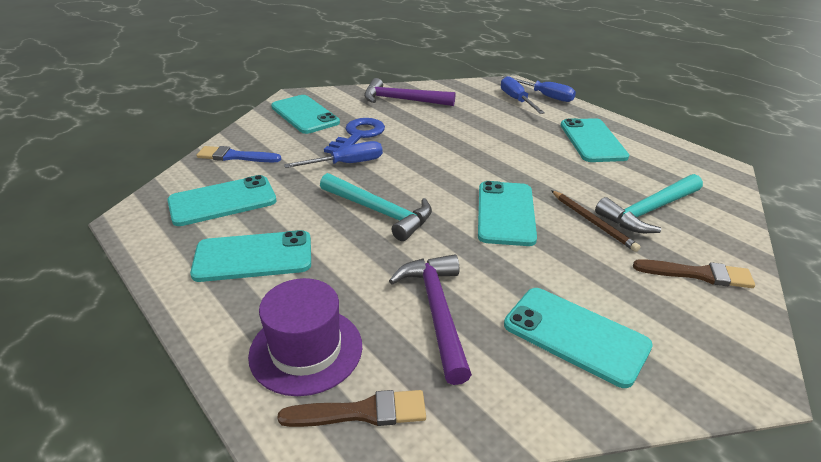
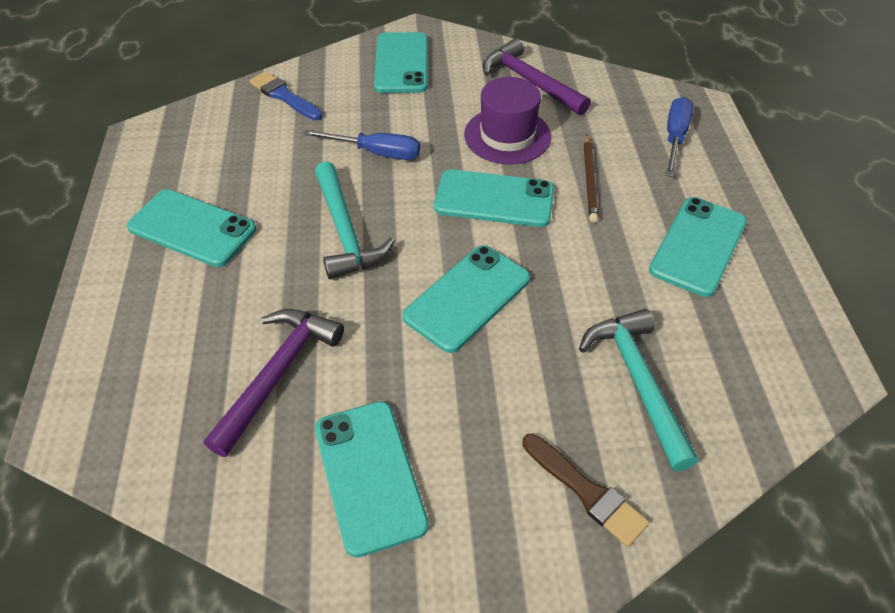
camera: 35 degrees right, 15 degrees up
turquoise phone [167,175,277,226] -> turquoise phone moved to [434,169,554,227]
purple hat [248,278,362,396] -> purple hat moved to [464,77,551,164]
brown brush [278,390,426,427] -> none
blue key [324,118,385,153] -> none
blue screwdriver [502,76,576,102] -> none
brown pencil [551,190,641,252] -> brown pencil moved to [584,135,598,223]
turquoise hammer [595,174,703,233] -> turquoise hammer turned 75 degrees clockwise [579,309,698,471]

